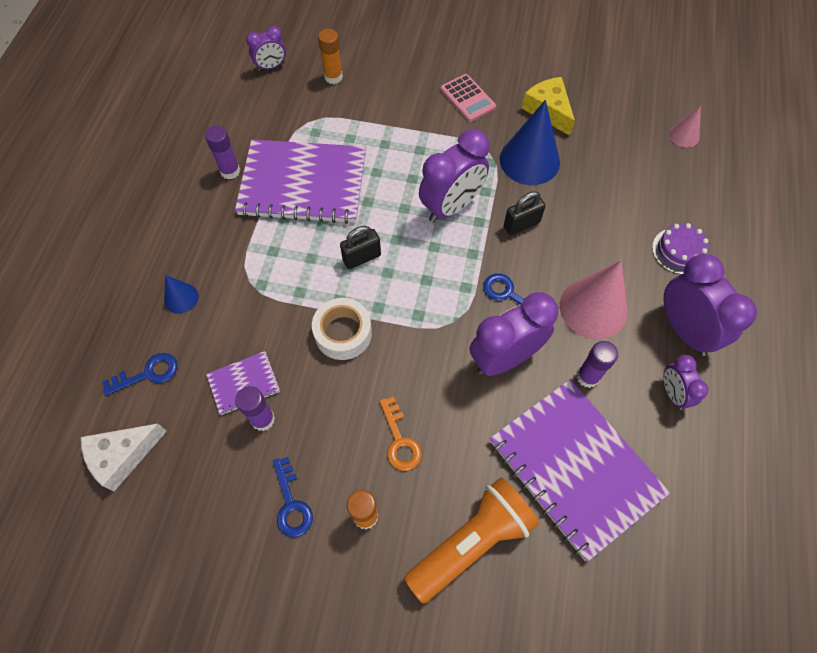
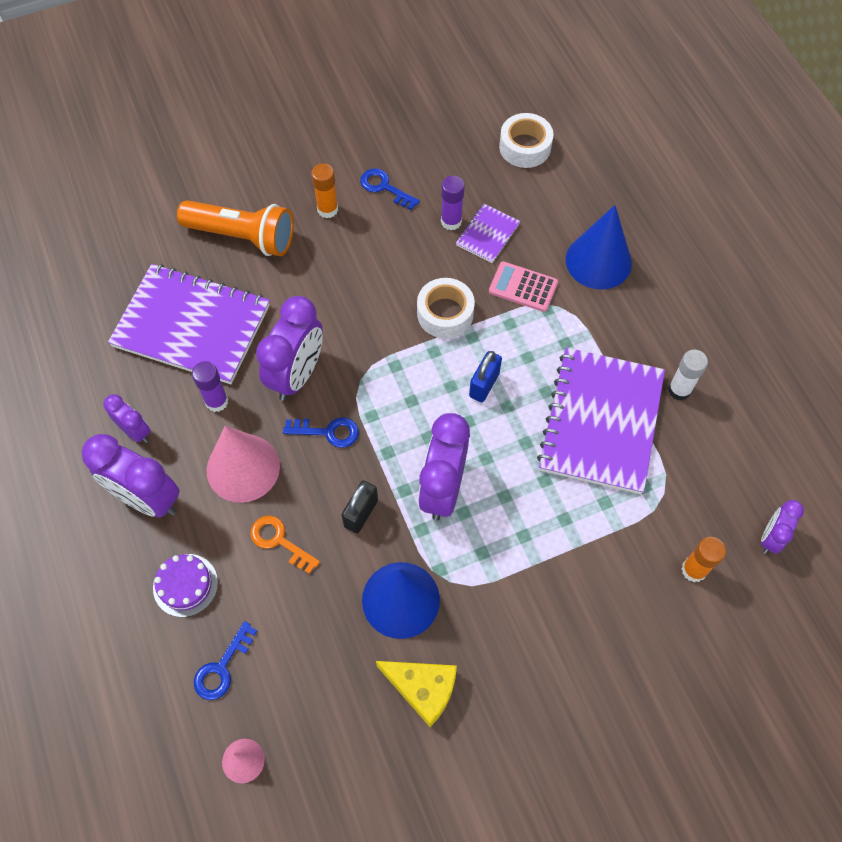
camera: 145 degrees right, 0 degrees up
white cheese [81,424,167,491] -> white tape [499,113,553,168]
blue key [102,353,177,396] -> blue key moved to [194,621,257,700]
blue cone [164,275,199,314] -> blue cone [566,205,632,289], size x1.97
purple glue stick [205,126,240,179] -> white glue stick [668,350,708,401]
purple notebook [235,139,366,224] -> purple notebook turned 45 degrees counterclockwise [537,347,665,494]
black padlock [340,226,381,269] -> blue padlock [469,351,502,402]
orange key [380,397,422,471] -> orange key moved to [250,515,320,574]
orange flashlight [404,477,539,604] -> orange flashlight turned 90 degrees counterclockwise [177,200,294,256]
pink calculator [441,74,496,122] -> pink calculator moved to [489,261,558,312]

